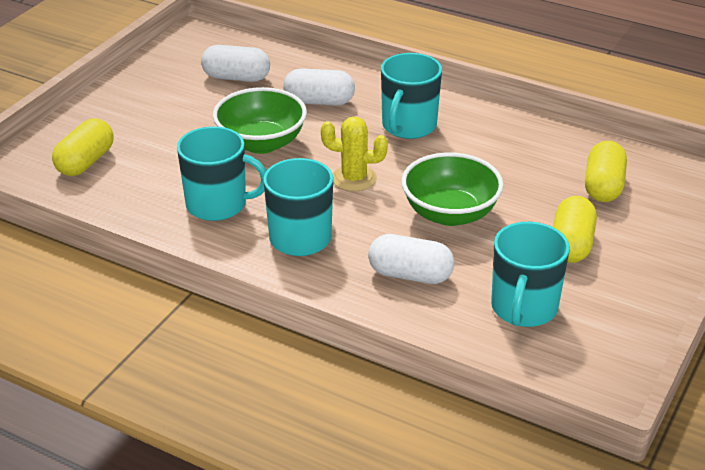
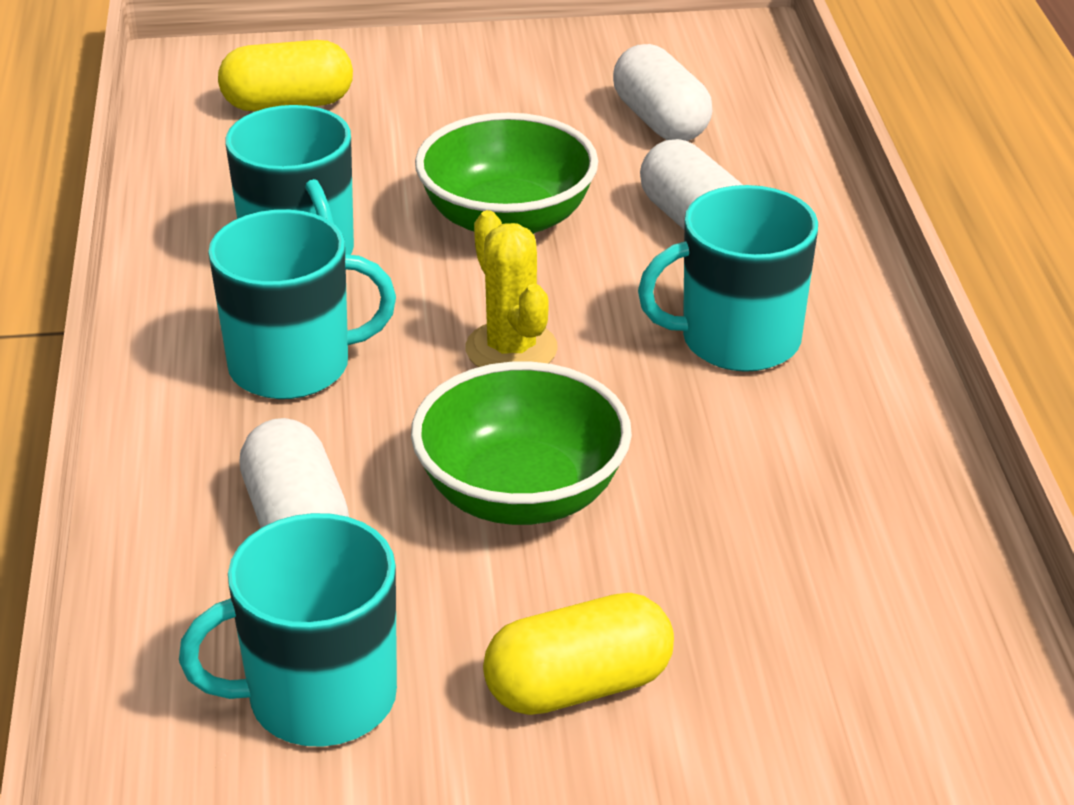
camera: 55 degrees right, 0 degrees up
yellow capsule [585,141,627,202] -> none

